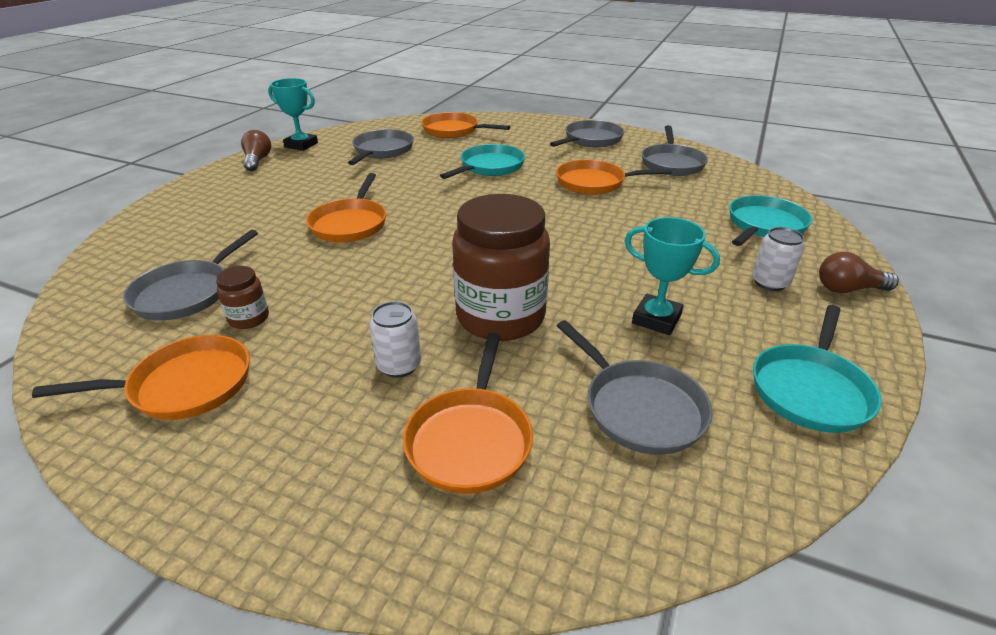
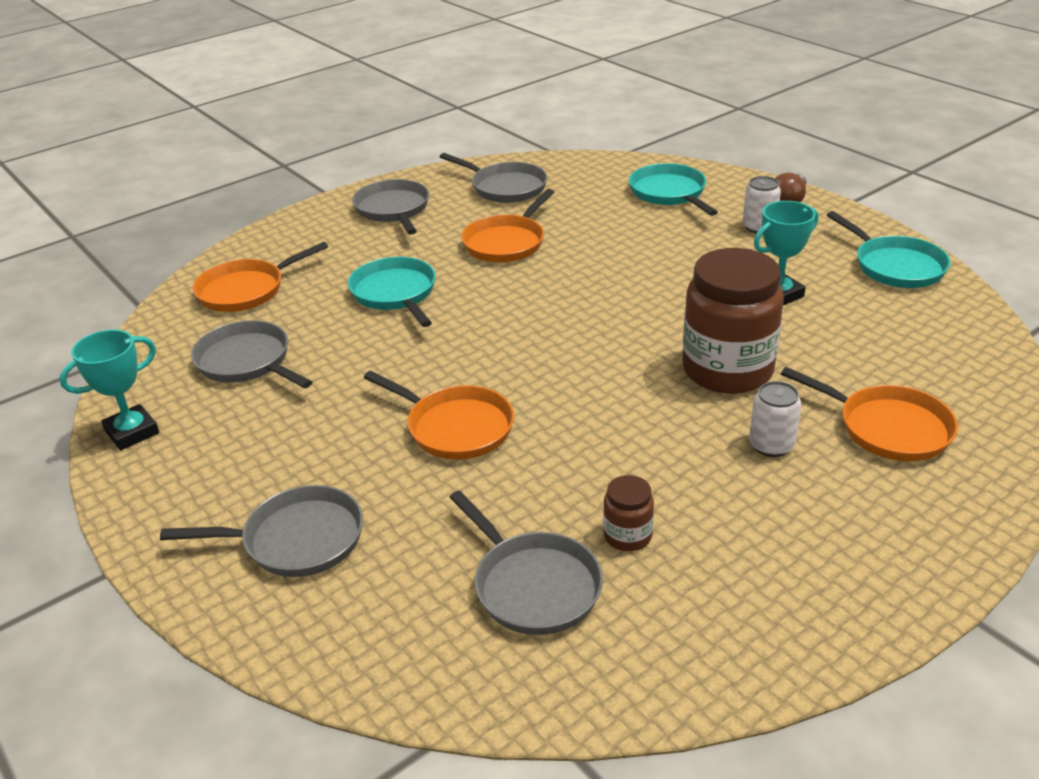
camera: 60 degrees left, 0 degrees up
orange pan [32,335,250,420] -> none
brown light bulb [241,130,271,171] -> none
grey pan [557,320,713,455] -> grey pan moved to [160,485,363,577]

